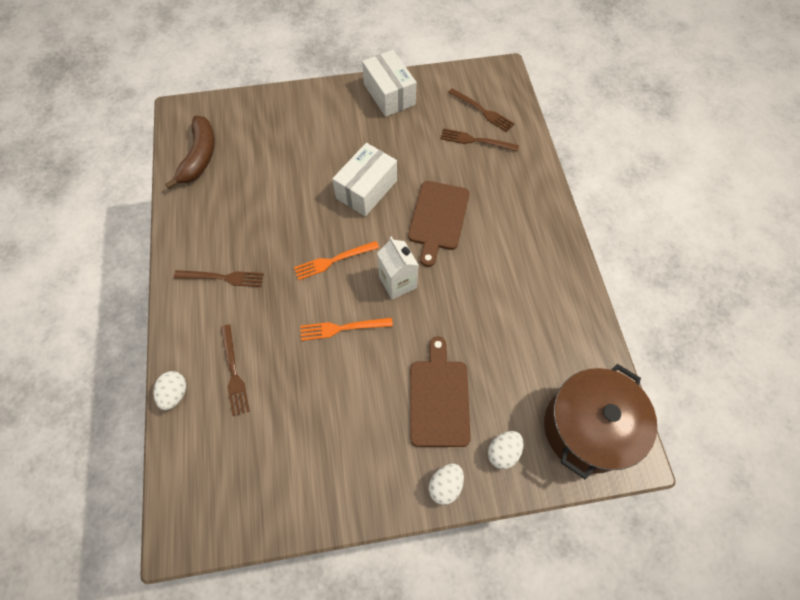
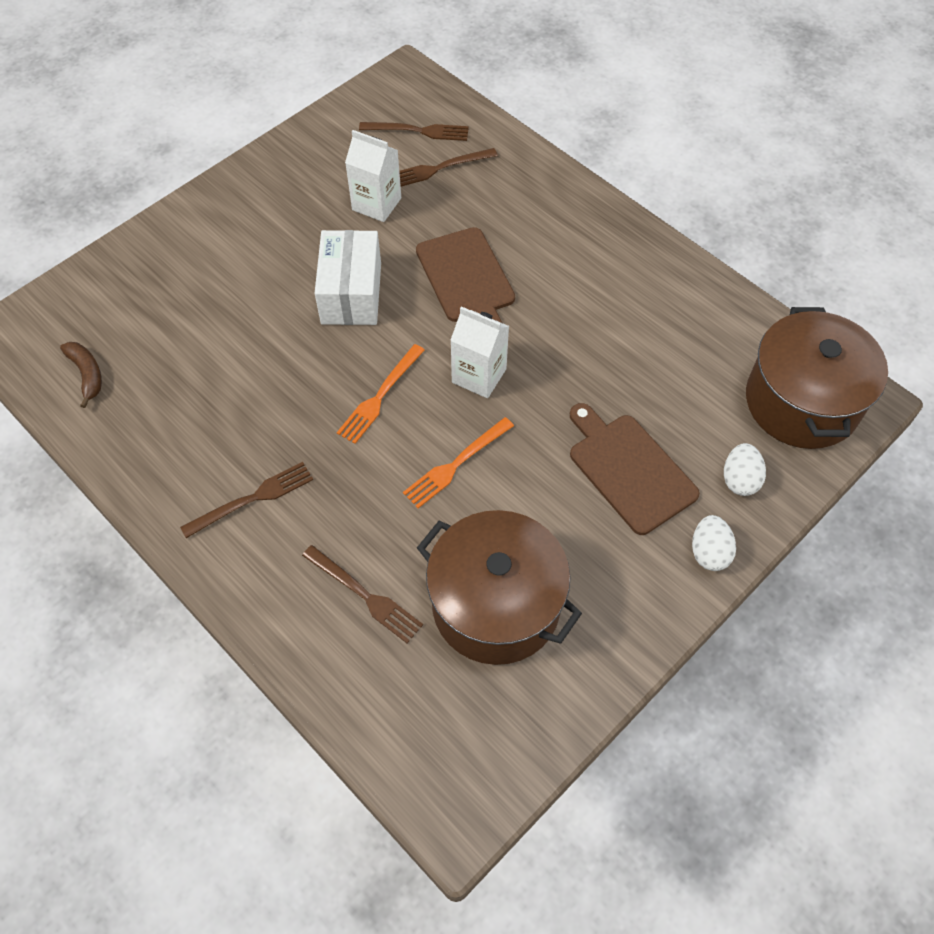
camera: 35 degrees left, 5 degrees down
white egg [153,371,186,410] -> none
brown banana [165,116,215,189] -> brown banana [60,342,102,408], size x0.57
white box [362,50,416,117] -> none
none -> white carton [345,130,401,222]
none -> brown pot [417,510,582,665]

